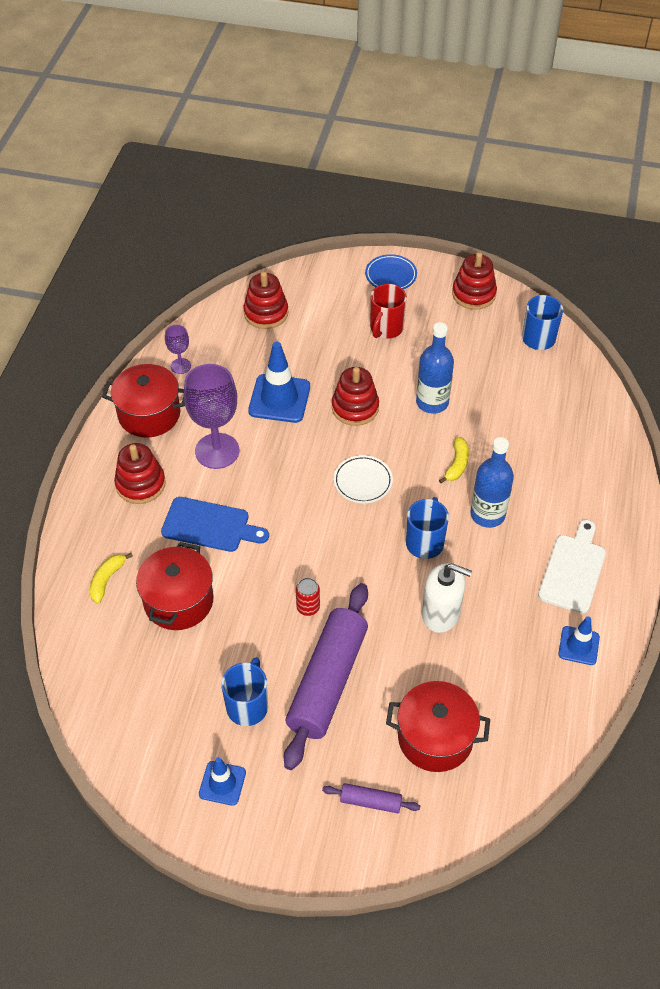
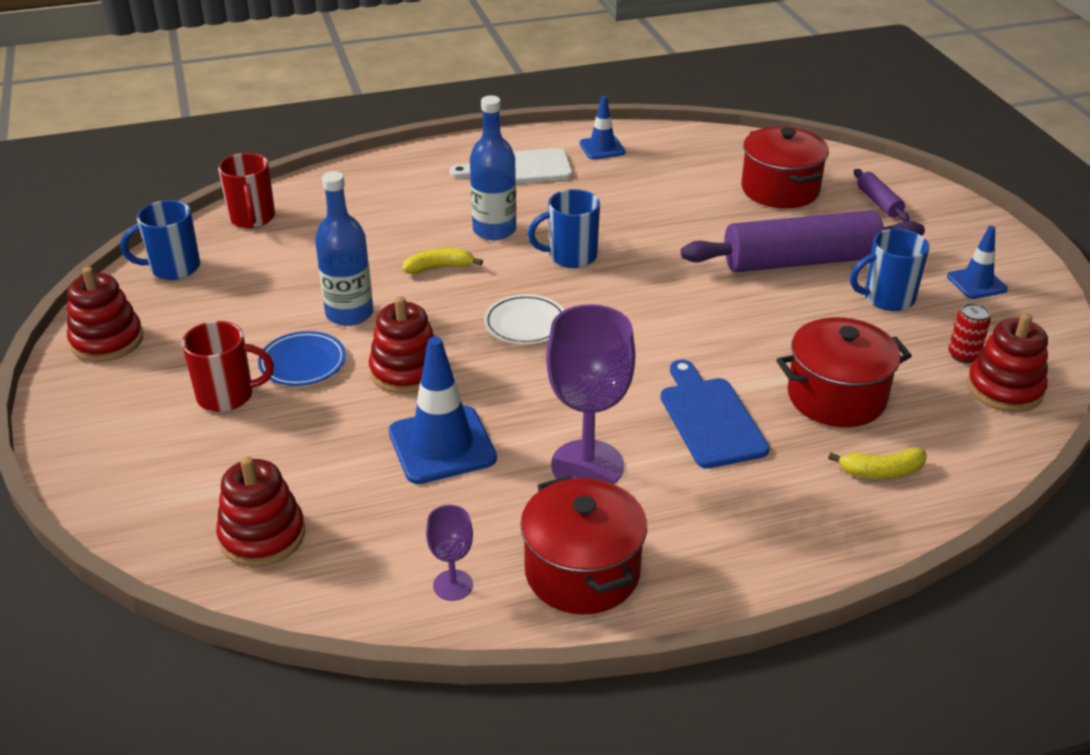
camera: 120 degrees left, 15 degrees down
red stacking toy [114,443,165,504] -> red stacking toy moved to [967,313,1048,412]
red can [296,578,320,616] -> red can moved to [948,303,991,363]
blue plate [365,254,417,289] -> blue plate moved to [258,331,346,386]
white soap dispenser [422,563,472,633] -> none
none -> red mug [218,153,275,228]

